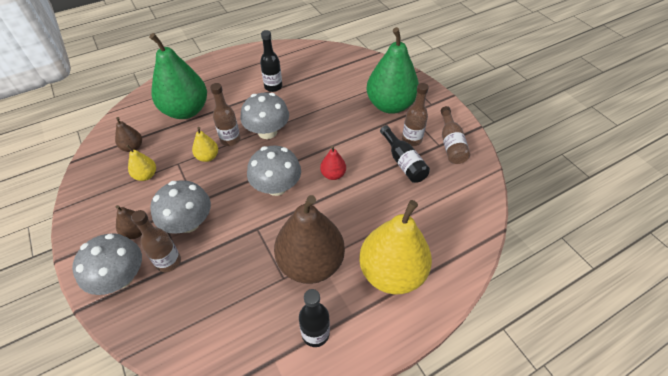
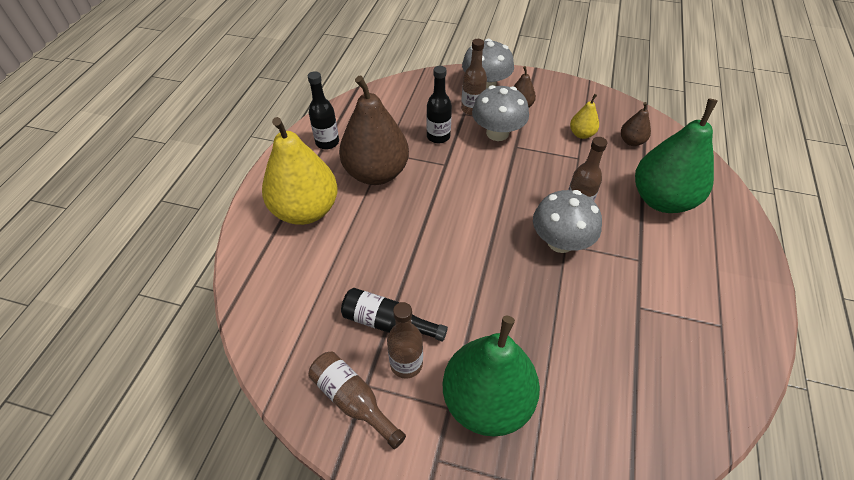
camera: 135 degrees right, 0 degrees up
yellow pear [192,127,218,162] -> none
grey mushroom [247,146,301,196] -> none
black bottle [260,30,283,92] -> black bottle moved to [427,66,452,143]
red pear [320,146,346,180] -> none

